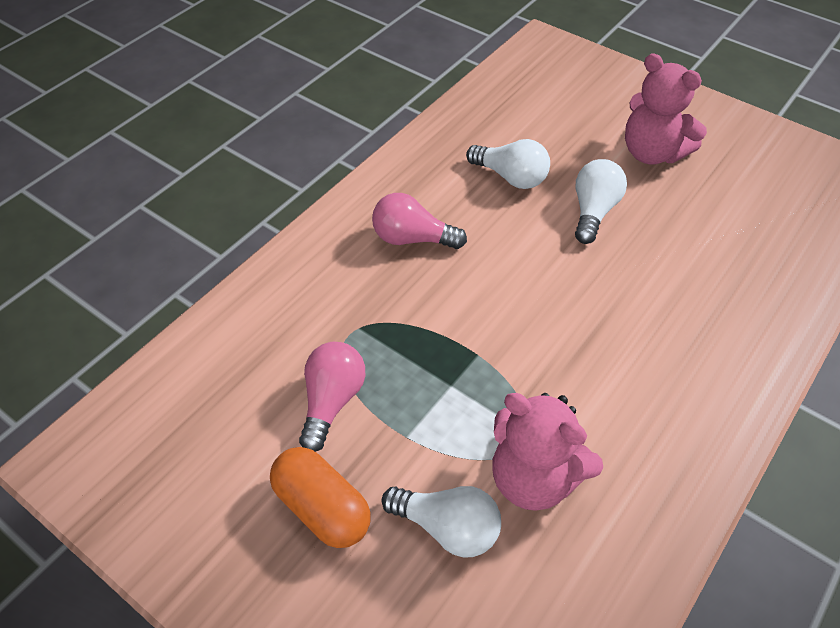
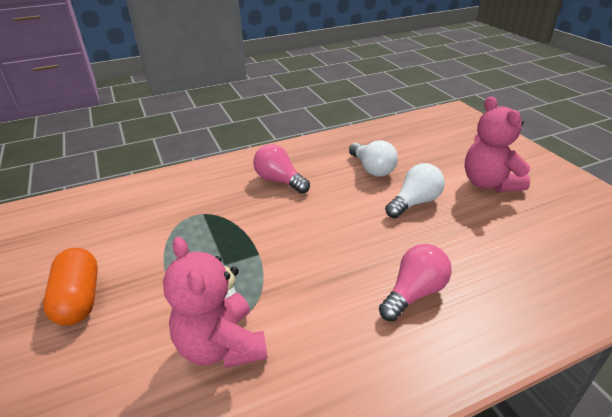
camera: 30 degrees right, 15 degrees down
pink light bulb [299,342,365,452] -> pink light bulb moved to [379,244,452,321]
white light bulb [382,486,501,558] -> none

